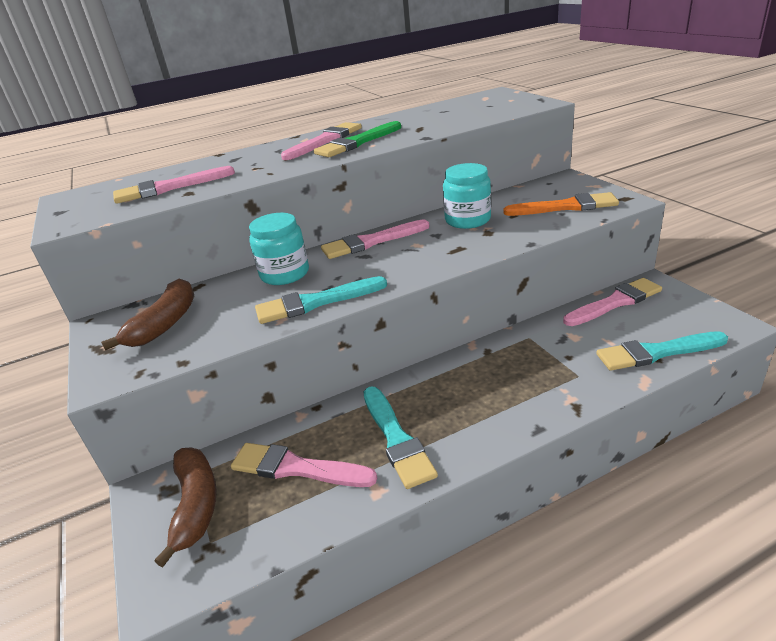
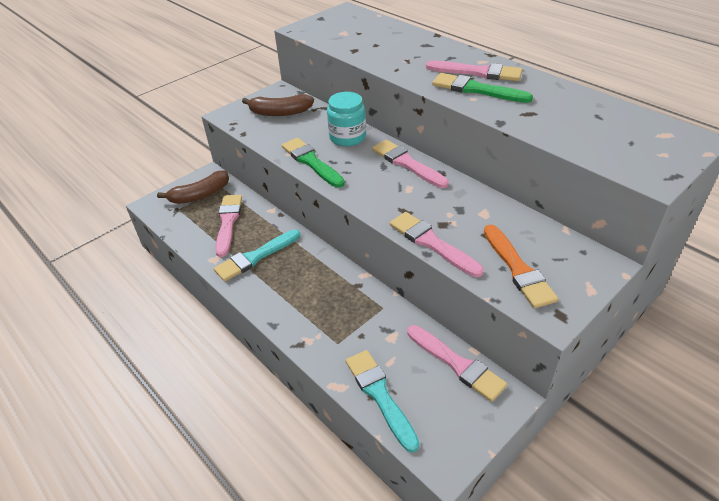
camera: 70 degrees right, 10 degrees up
pink brush [113,166,235,204] -> pink brush moved to [390,212,484,277]
turquoise brush [255,276,387,324] -> green brush [282,138,345,188]
turquoise jar [443,163,491,229] -> none

